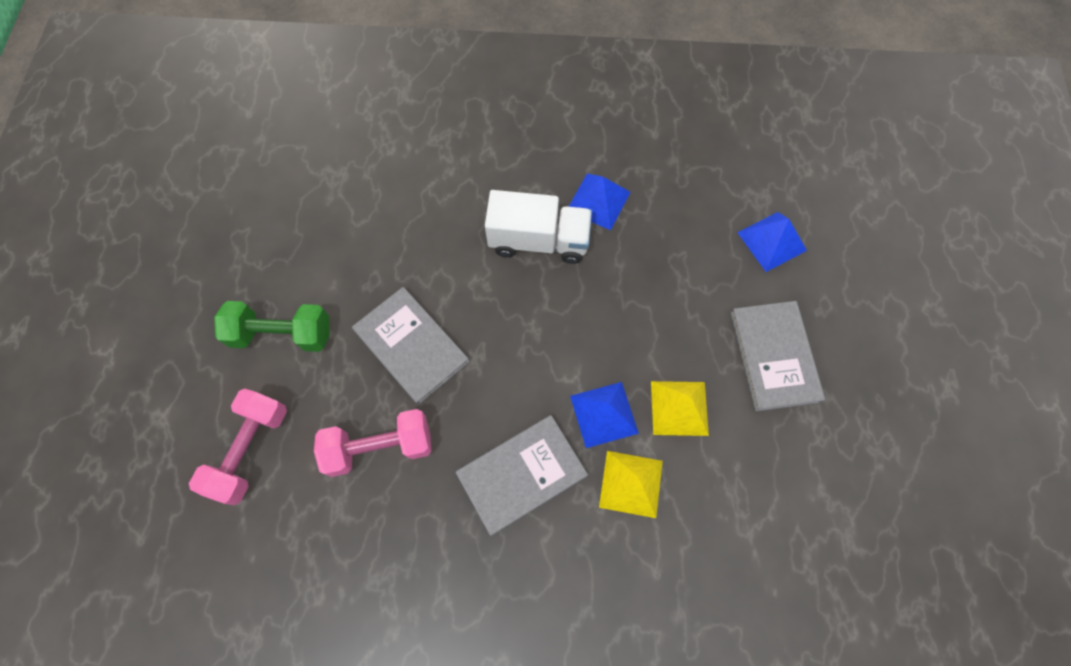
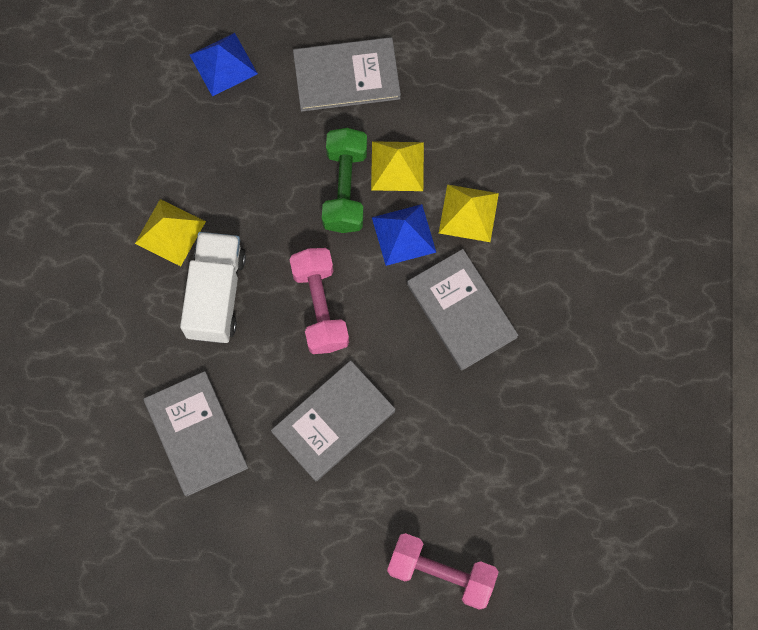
camera: 90 degrees left, 5 degrees up
green dumbbell [214,301,330,352] -> green dumbbell moved to [322,128,367,233]
pink dumbbell [314,409,432,477] -> pink dumbbell moved to [289,248,349,354]
blue pyramid [569,173,630,230] -> yellow pyramid [135,199,206,266]
none -> grey book [143,371,248,496]

